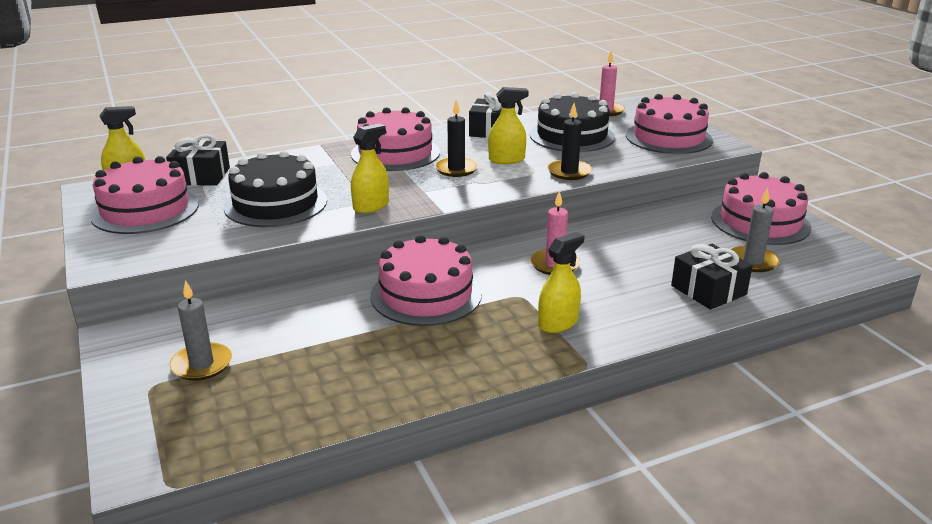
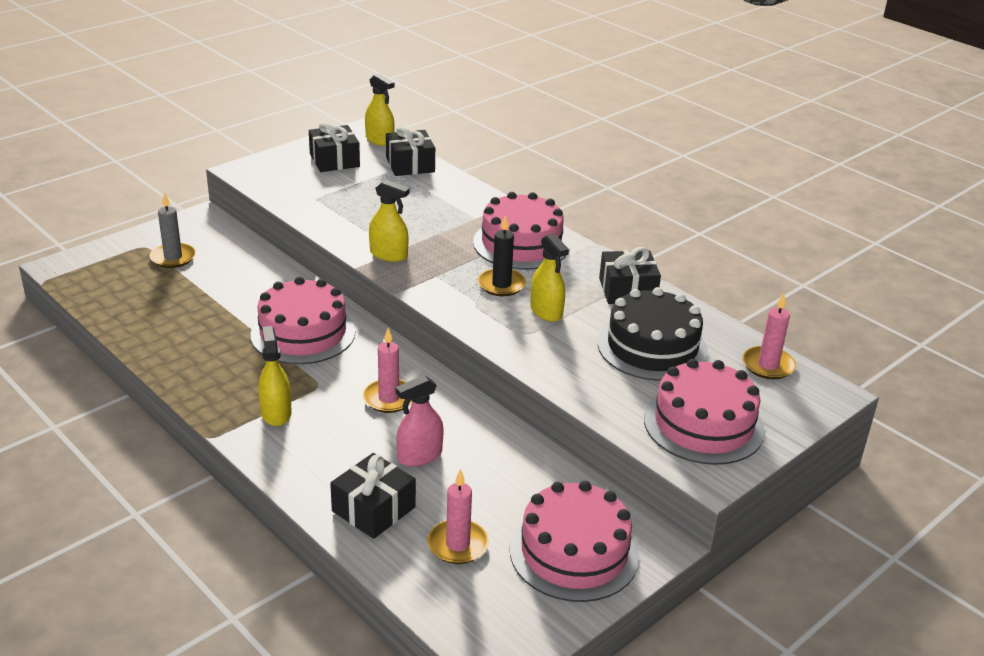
camera: 70 degrees right, 5 degrees up
pink cake [90,156,199,234] -> black gift [309,122,360,172]
black cake [224,150,327,227] -> none
yellow spray bottle [538,232,584,333] -> yellow spray bottle turned 135 degrees counterclockwise [258,326,292,426]
black candle [548,103,592,180] -> none
grey candle [731,188,780,272] -> pink candle [428,469,489,564]
none -> pink spray bottle [396,375,444,467]

